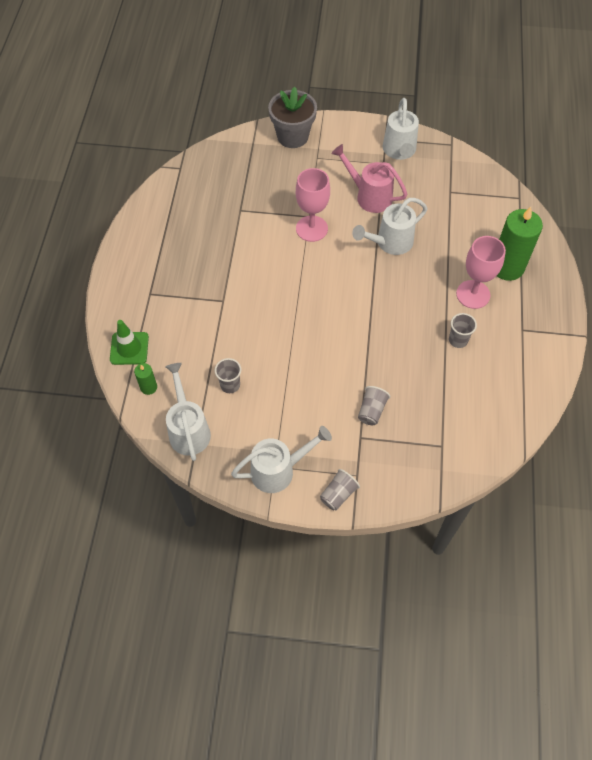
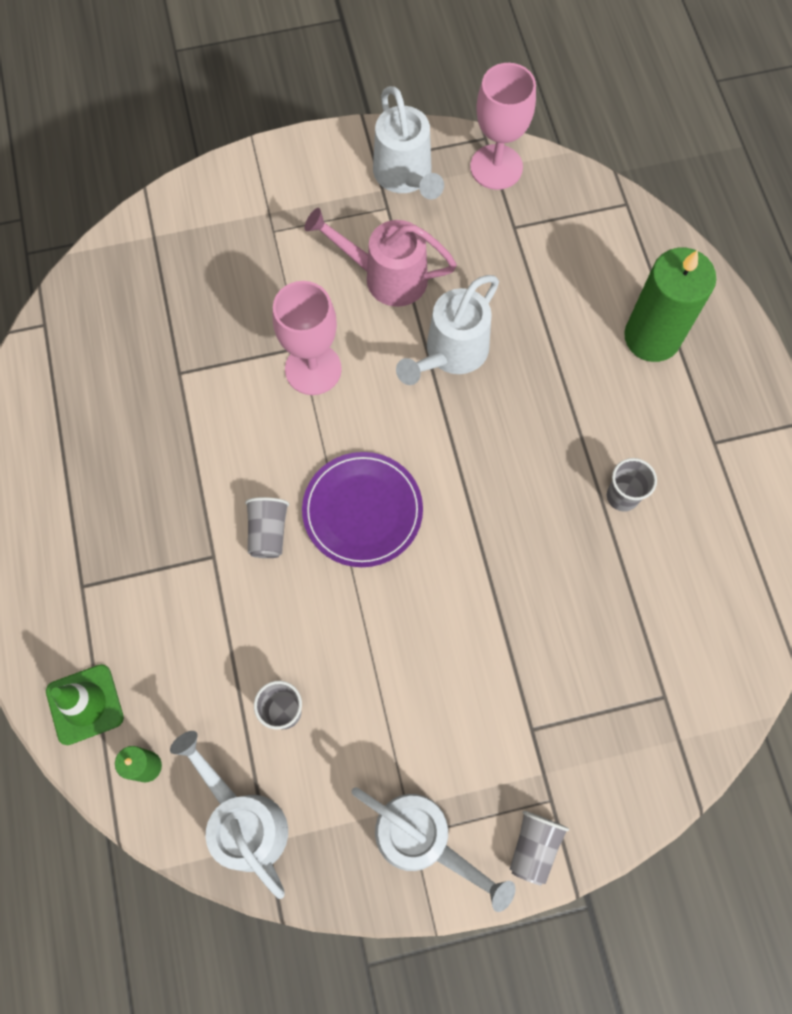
camera: 20 degrees left, 10 degrees up
white watering can [231,426,332,493] -> white watering can turned 75 degrees clockwise [352,787,515,912]
grey flower pot [268,87,317,148] -> none
grey cup [358,386,390,425] -> grey cup moved to [245,497,289,558]
pink goblet [456,236,506,309] -> pink goblet moved to [470,63,536,190]
none -> purple plate [302,452,423,567]

